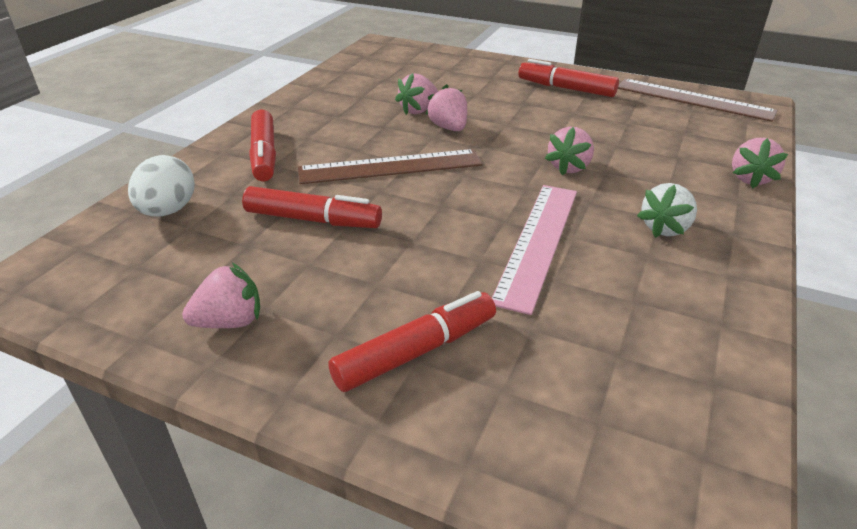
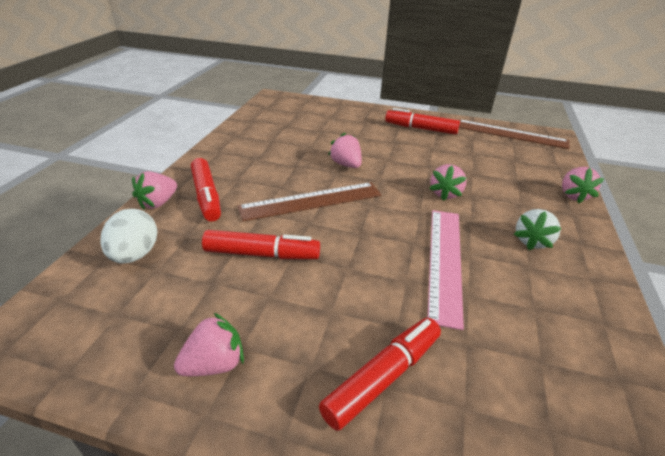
camera: 10 degrees left, 0 degrees up
pink strawberry [395,73,438,115] -> pink strawberry moved to [132,171,177,210]

